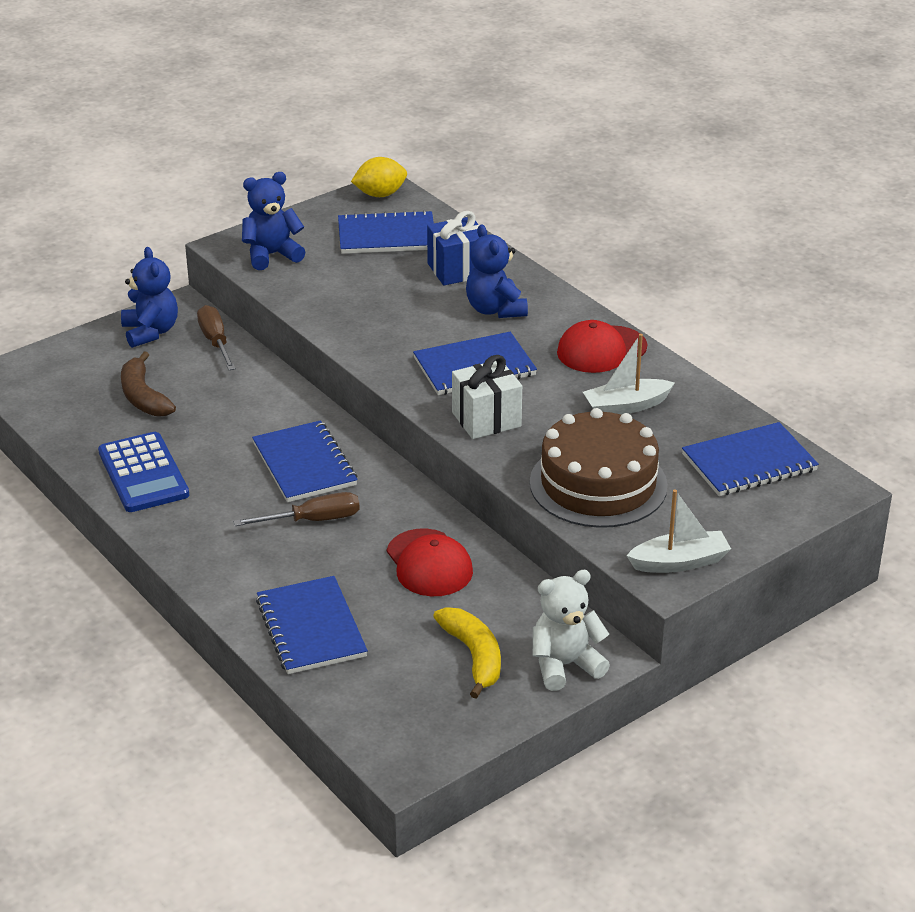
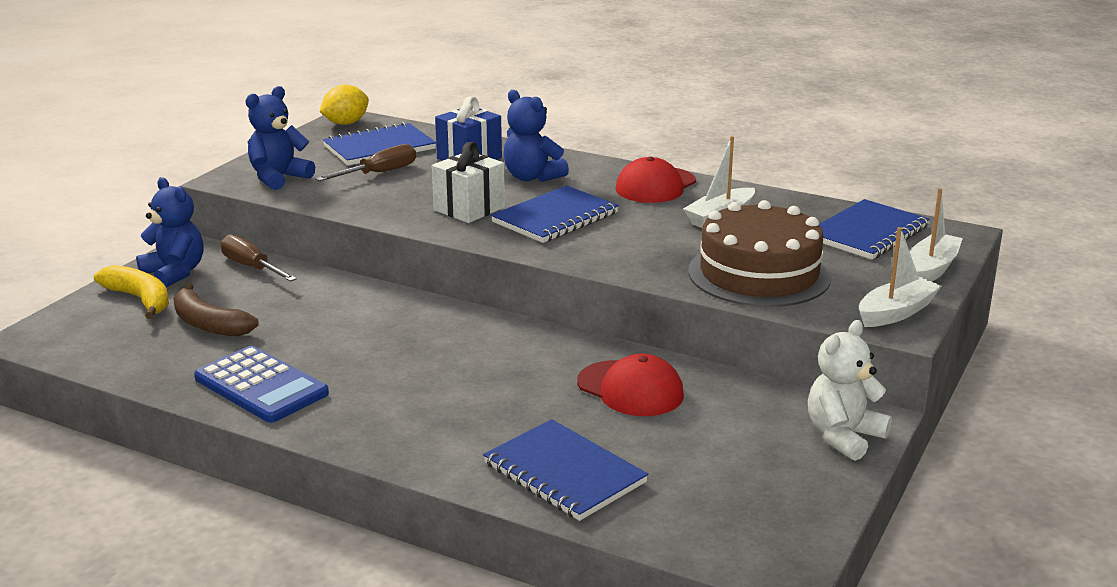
camera: 25 degrees left, 10 degrees down
brown screwdriver [233,492,360,526] -> brown screwdriver moved to [316,144,416,181]
blue notebook [252,420,358,502] -> none
yellow banana [433,607,501,699] -> yellow banana moved to [94,265,169,319]
white gift [452,355,522,439] -> white gift moved to [432,142,505,223]
none -> white boat [910,188,963,281]

